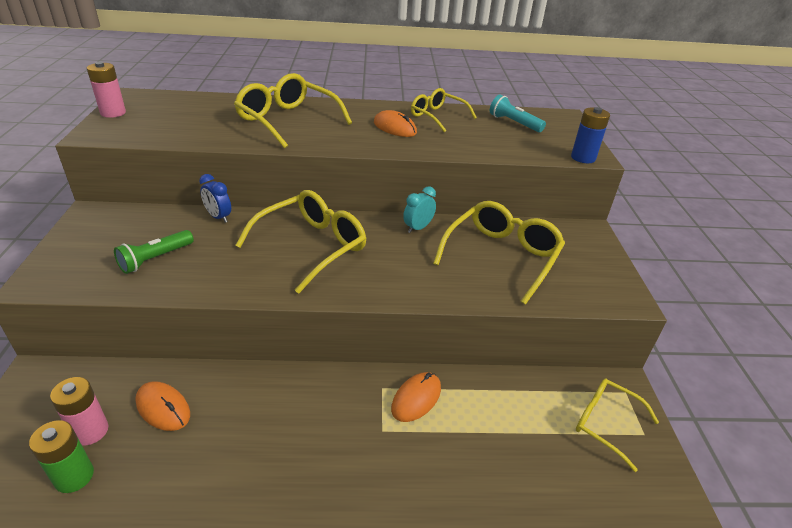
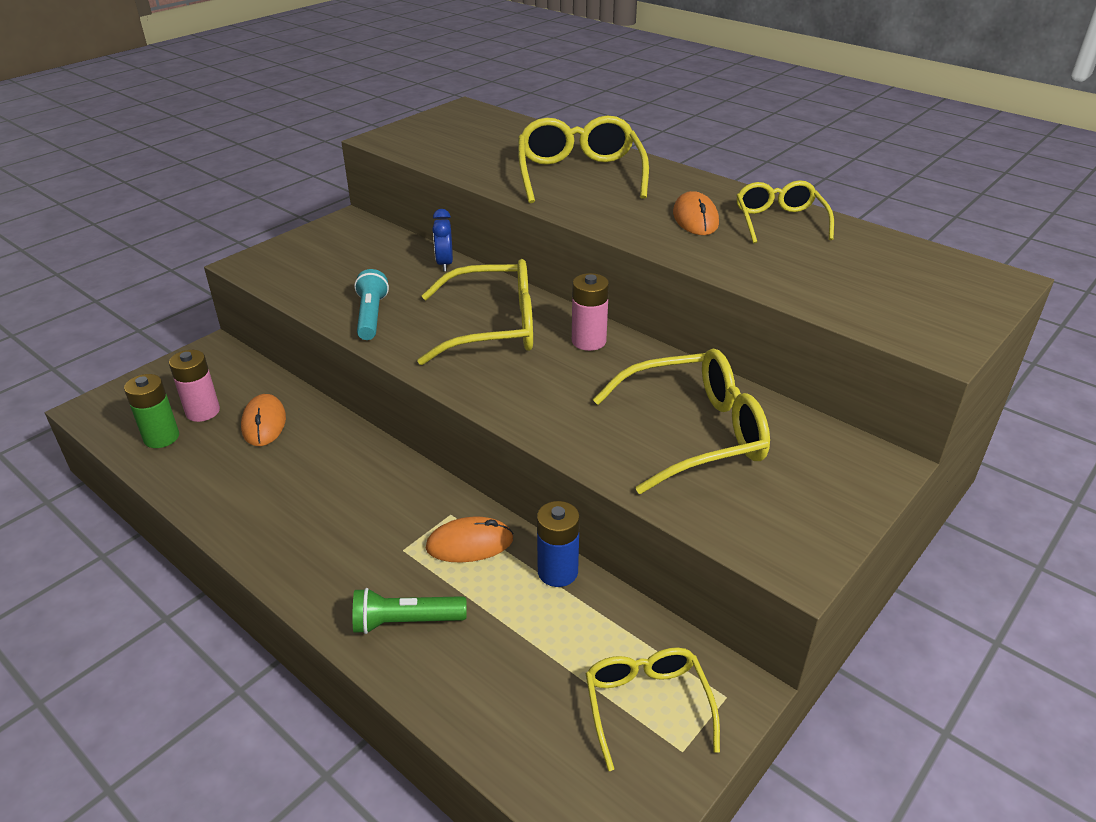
camera: 45 degrees right, 0 degrees up
pink battery [87,62,126,118] -> pink battery moved to [572,273,609,351]
green flashlight [114,230,194,274] -> green flashlight moved to [353,588,467,634]
turquoise clock [403,186,436,233] -> none
turquoise flashlight [490,94,546,132] -> turquoise flashlight moved to [354,269,389,340]
blue battery [571,107,610,163] -> blue battery moved to [537,501,580,587]

